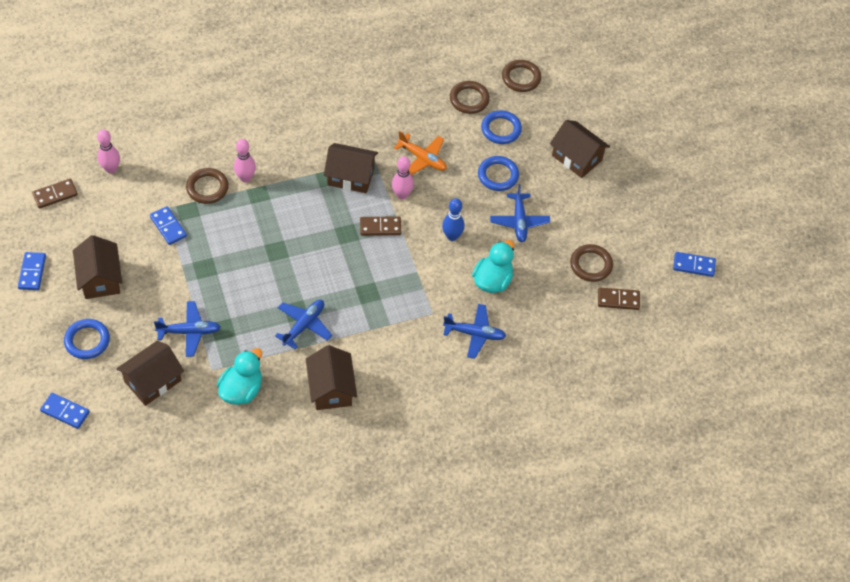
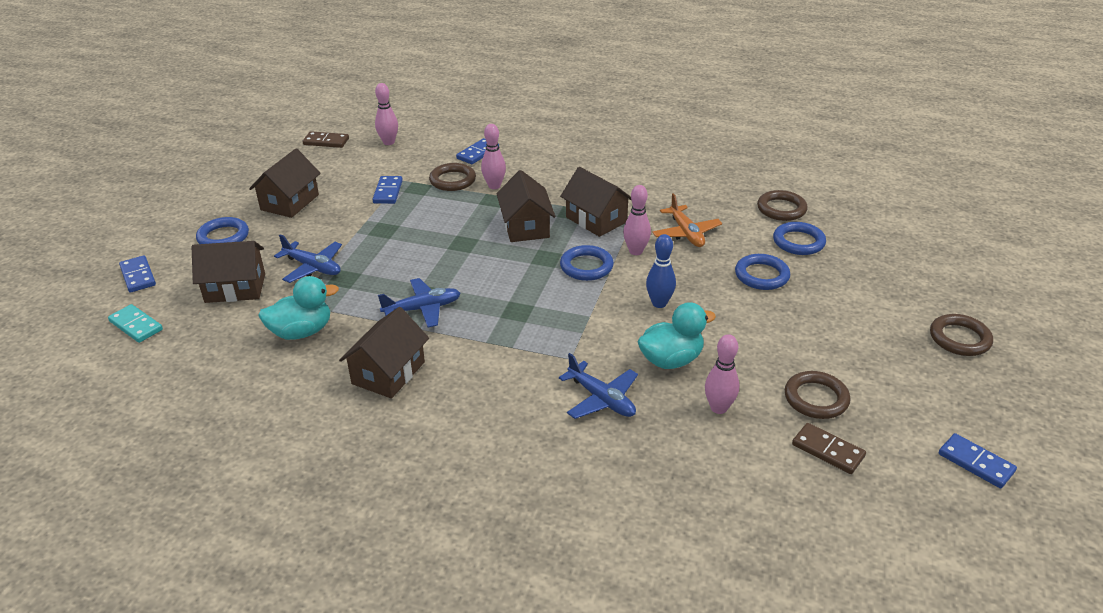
camera: 40 degrees right, 20 degrees down
blue domino [18,252,46,290] -> blue domino moved to [456,138,499,164]
brown domino [360,216,401,236] -> blue ring [560,245,614,281]
blue plane [490,184,550,242] -> none
brown ring [502,60,541,92] -> brown ring moved to [930,314,993,356]
brown house [550,120,610,178] -> brown house moved to [496,170,555,242]
none -> turquoise domino [108,304,163,343]
none -> pink bowling pin [705,334,739,414]

